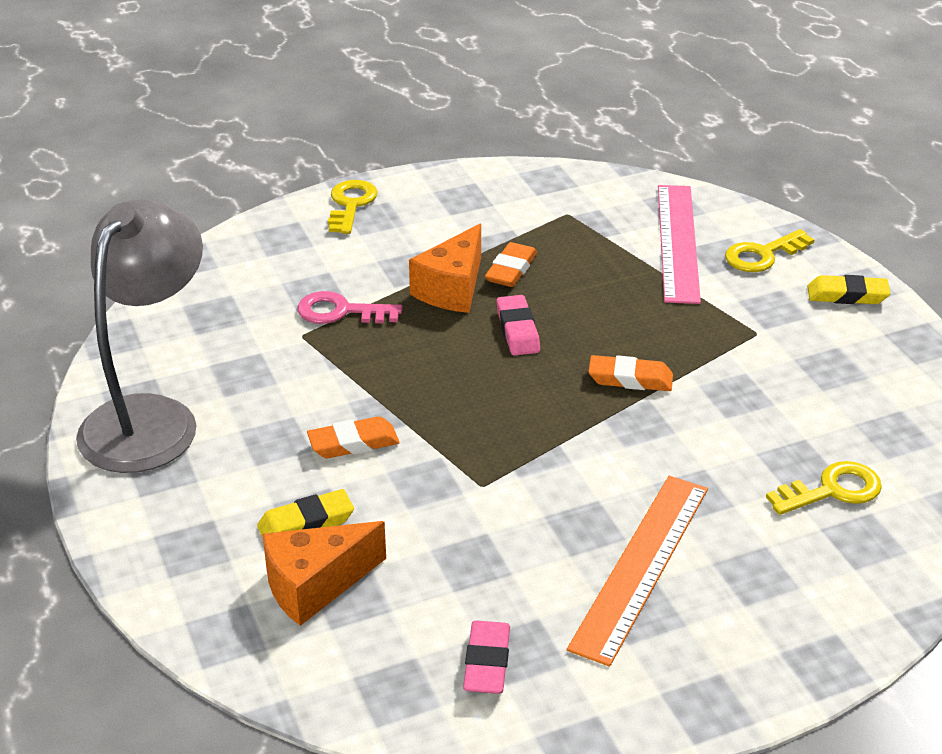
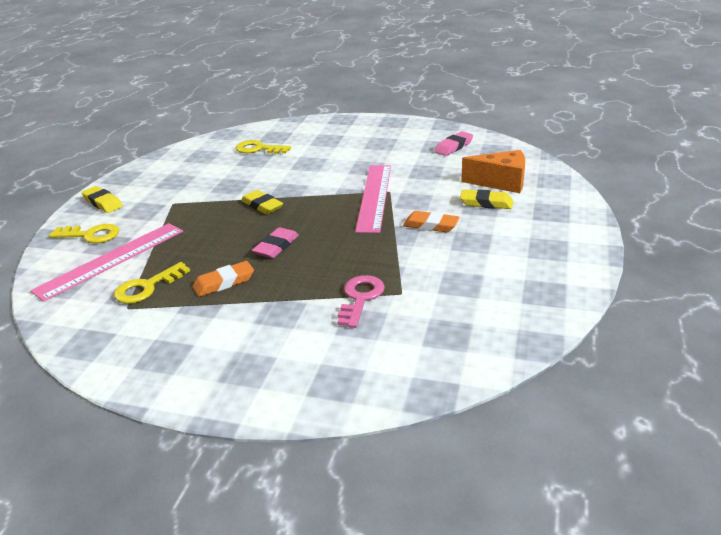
camera: 140 degrees left, 5 degrees down
grey lamp [76,199,203,473] -> none
pink key [297,291,403,324] -> pink key turned 120 degrees counterclockwise [337,275,385,328]
yellow key [328,180,378,234] -> yellow key moved to [114,262,190,304]
orange cheese [409,224,481,313] -> none
orange ruler [567,476,708,667] -> none
orange eraser [588,355,673,391] -> yellow eraser [241,190,283,215]
none -> pink ruler [355,165,391,233]

